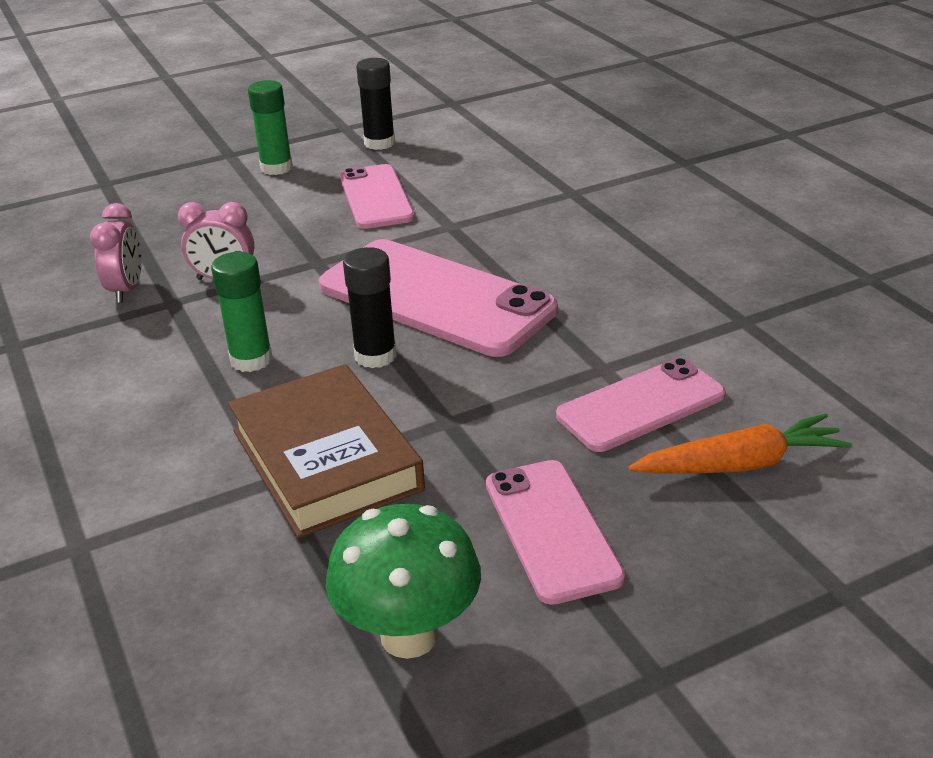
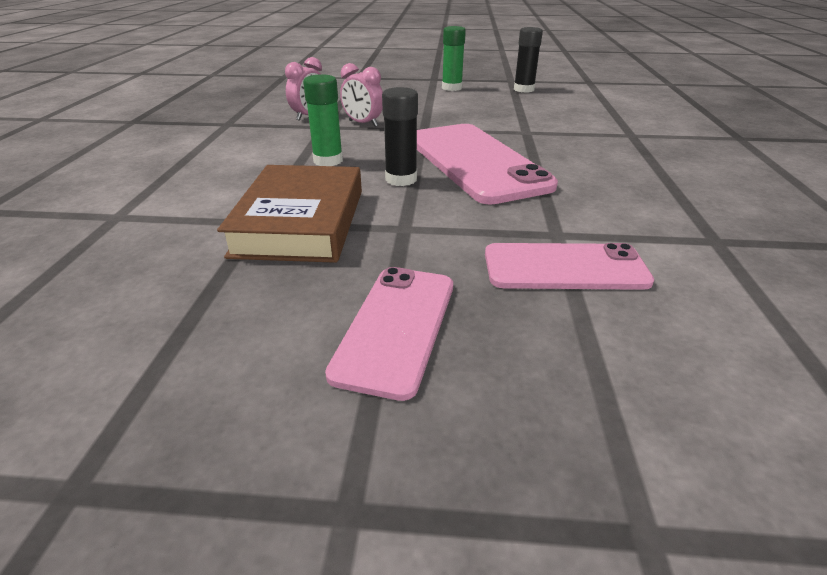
camera: 30 degrees right, 0 degrees up
green mushroom [326,504,481,659] -> none
pink phone [340,164,415,229] -> none
orange carrot [628,413,852,474] -> none

